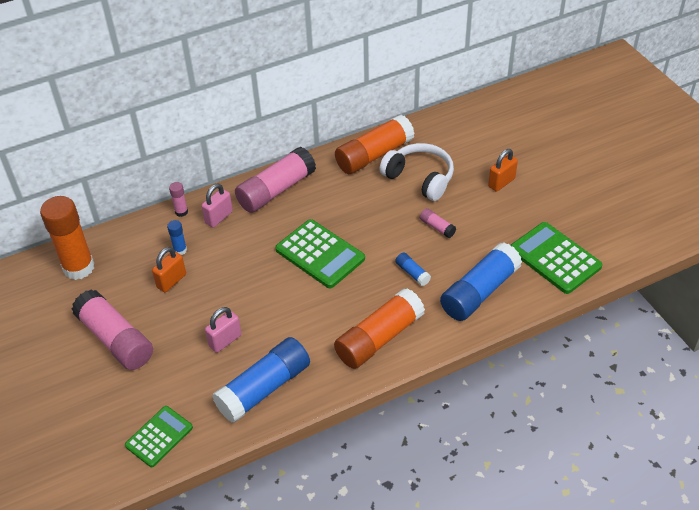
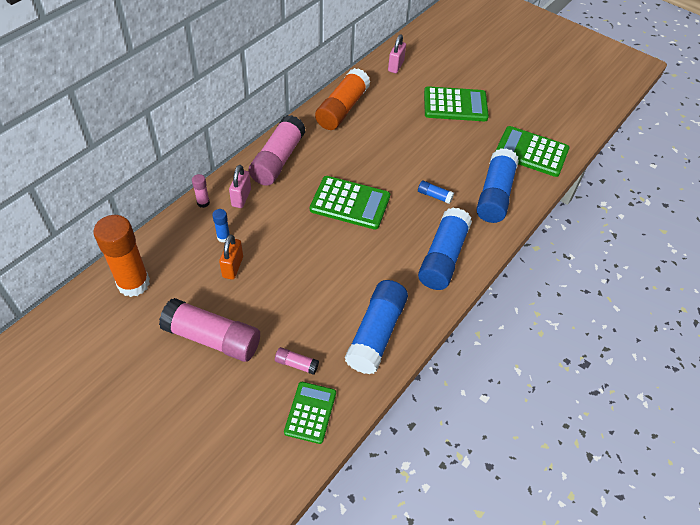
camera: 30 degrees left, 5 degrees up
pink padlock [205,307,242,353] -> pink padlock moved to [388,34,406,73]
orange glue stick [334,288,425,369] -> blue glue stick [418,208,472,290]
white headphones [379,143,454,201] -> none
pink glue stick [420,208,456,238] -> pink glue stick moved to [275,347,319,375]
orange padlock [488,149,518,192] -> green calculator [424,86,489,121]

